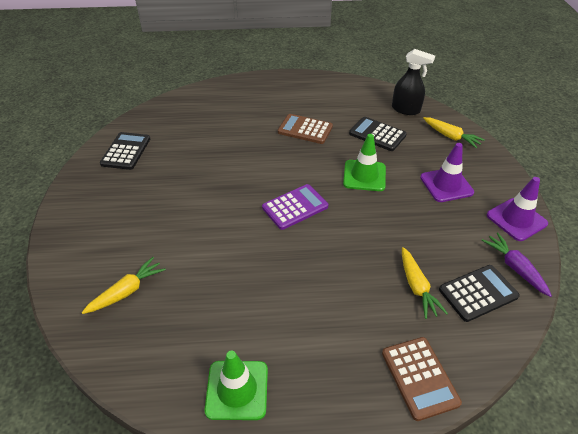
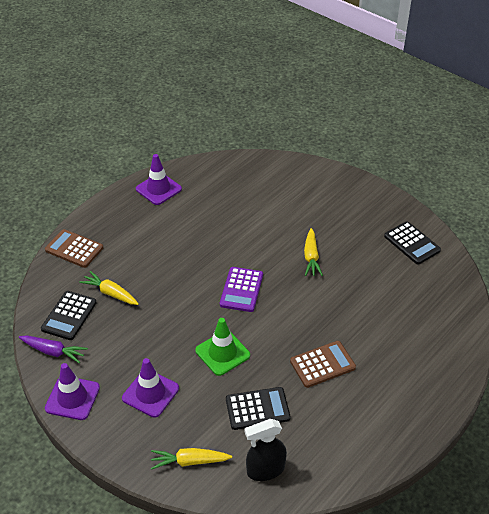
camera: 135 degrees right, 0 degrees up
yellow carrot [82,257,166,314] -> yellow carrot moved to [304,228,323,276]
green traffic cone [205,350,268,420] -> purple traffic cone [136,154,182,205]

